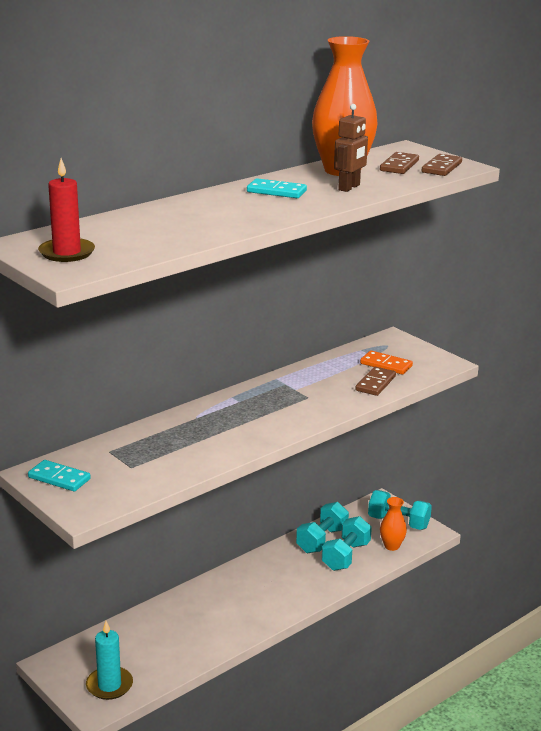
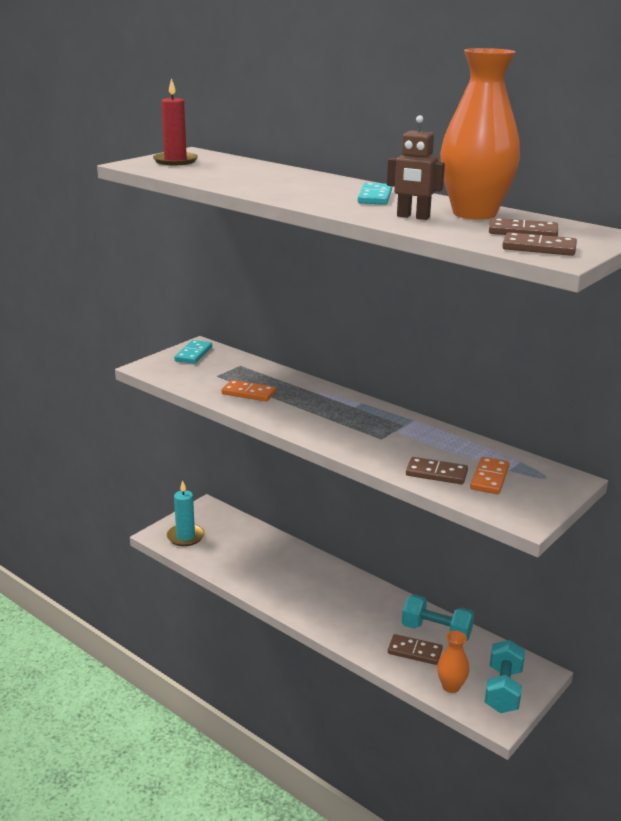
camera: 80 degrees right, 0 degrees up
turquoise dumbbell [322,516,372,571] -> brown domino [388,634,443,665]
none -> orange domino [222,380,276,401]

